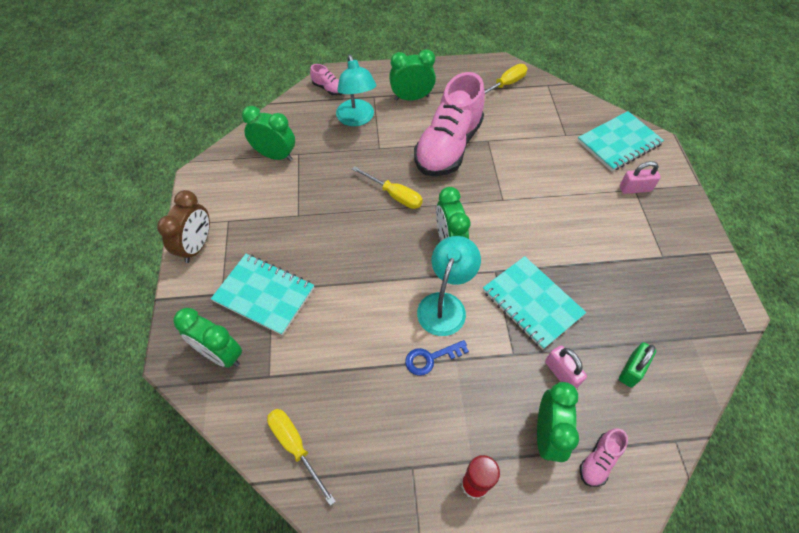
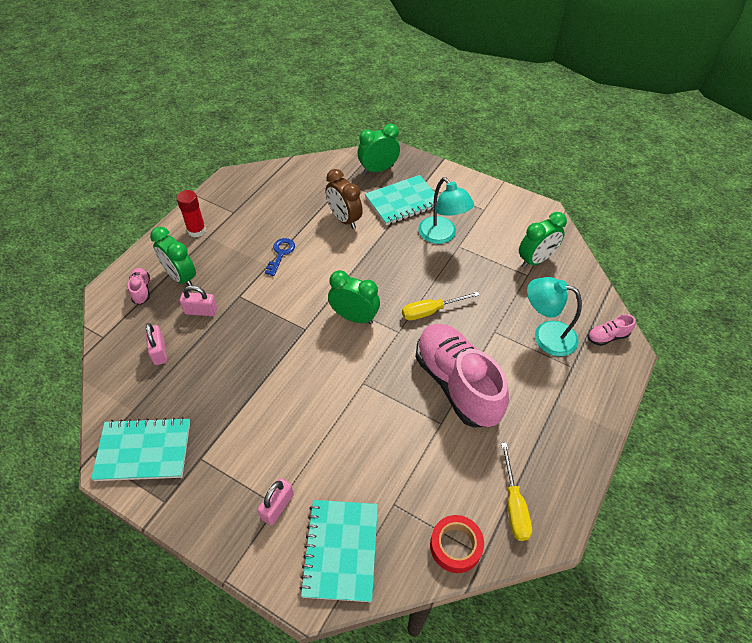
camera: 125 degrees right, 5 degrees down
brown clock [157,190,210,263] -> brown clock moved to [325,169,363,229]
yellow screwdriver [267,409,336,506] -> none
green clock [389,49,436,101] -> none
turquoise lamp [417,236,481,336] -> turquoise lamp moved to [418,177,474,244]
turquoise notebook [483,256,586,350] -> turquoise notebook moved to [91,417,190,481]
green padlock [619,342,656,387] -> pink padlock [145,323,167,365]
none -> red tape [430,515,484,573]

